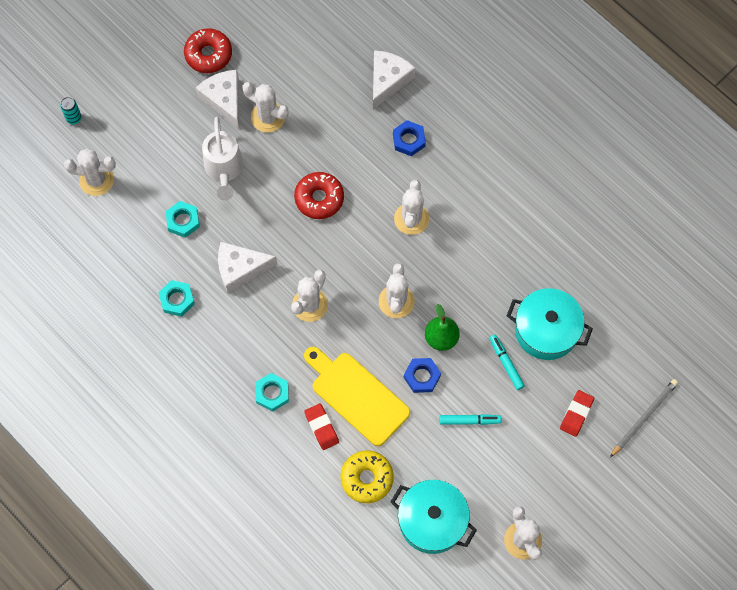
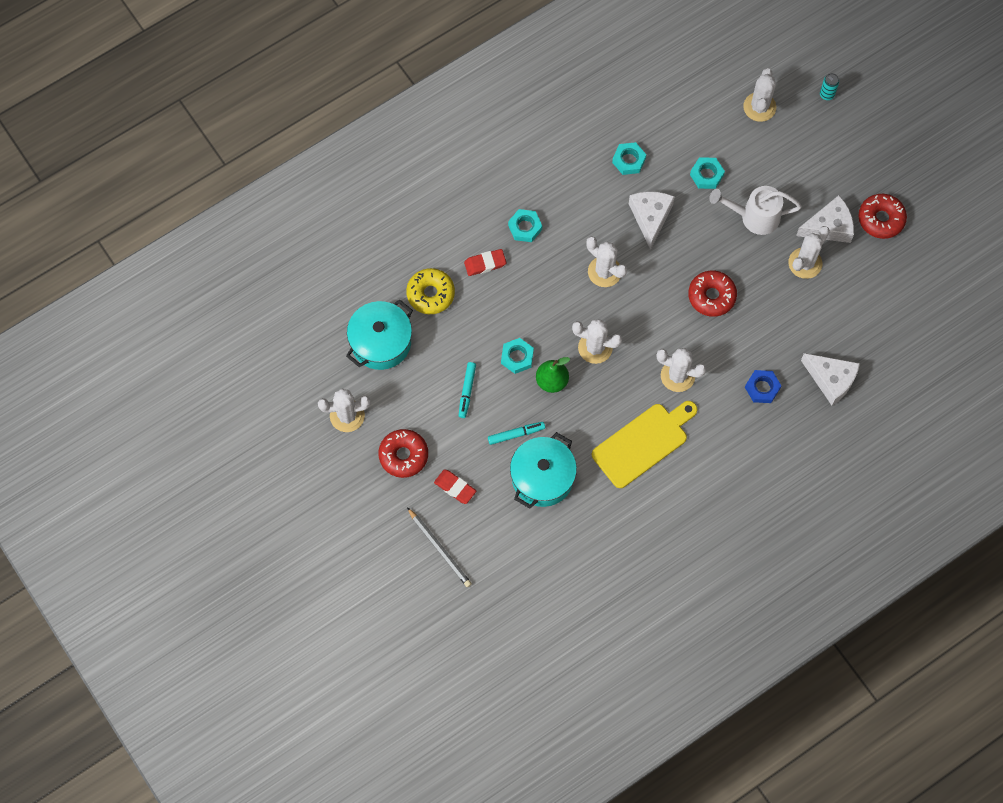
camera: 100 degrees right, 0 degrees up
yellow cutting board [304,347,410,446] -> yellow cutting board moved to [592,401,698,488]
blue nut [404,358,441,393] -> turquoise nut [501,338,534,374]
none -> red donut [378,429,428,478]

